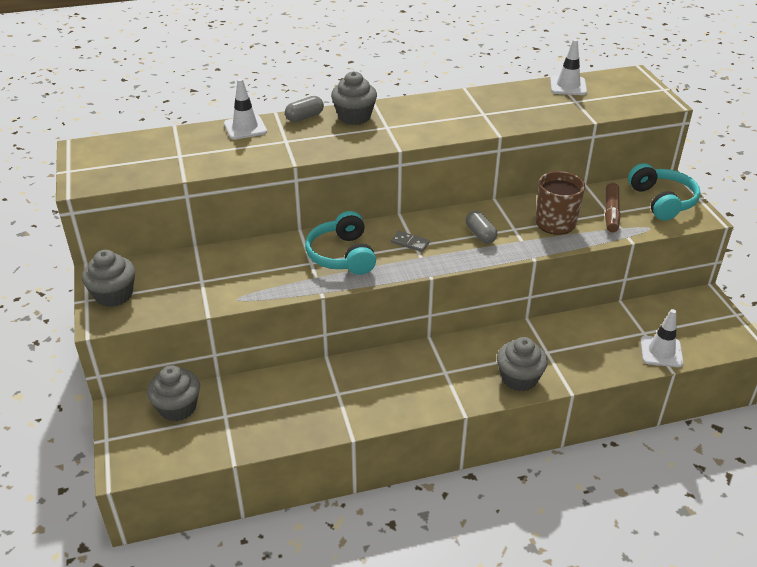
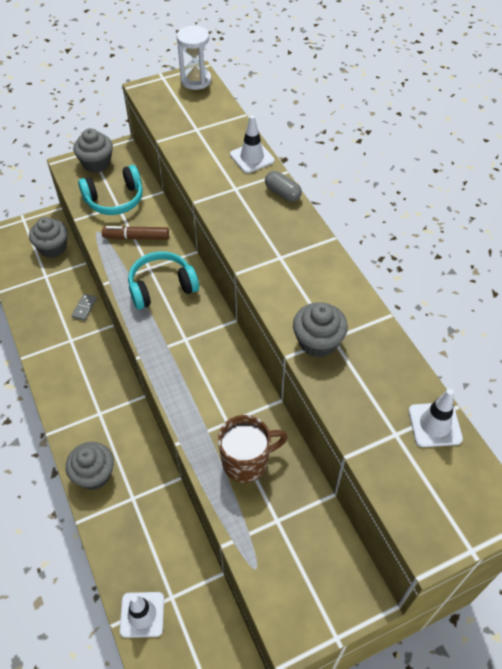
camera: 80 degrees right, 15 degrees up
grey cupcake [331,71,377,125] -> grey cupcake moved to [293,302,348,358]
grey domino [391,231,430,252] -> grey domino moved to [71,294,97,321]
grey capsule [466,211,497,244] -> none
brown marker [605,183,620,232] -> brown marker moved to [102,226,169,240]
turquoise headphones [628,163,701,221] -> turquoise headphones moved to [78,165,143,215]
none -> white hourglass [177,26,212,90]

